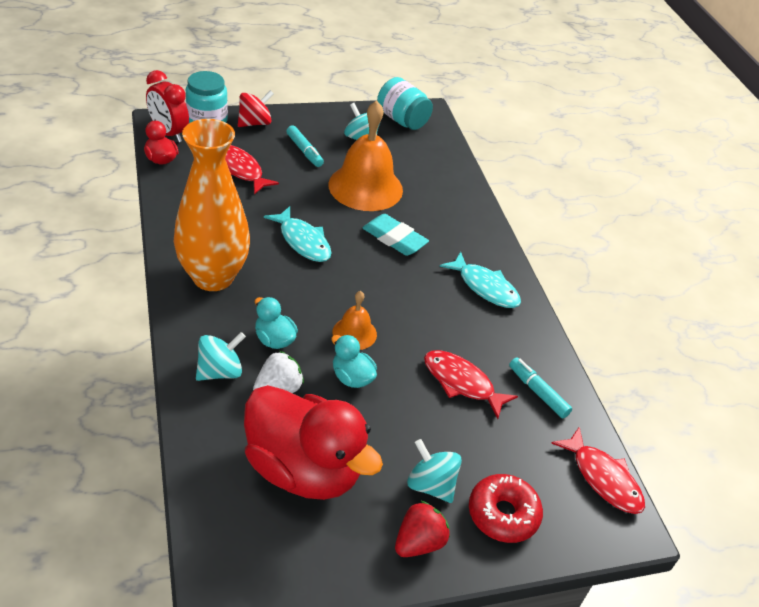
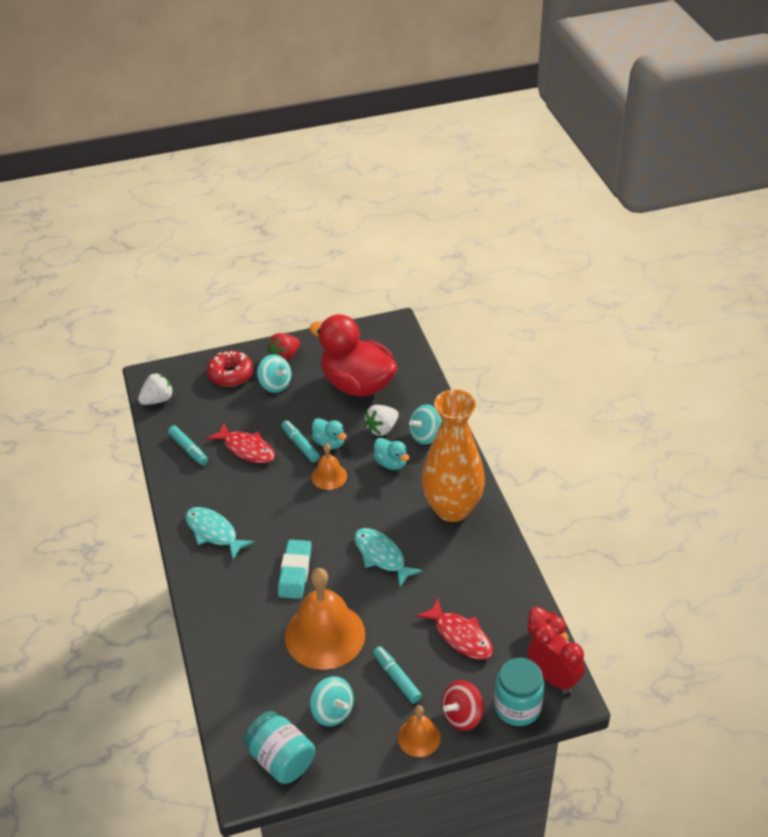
camera: 175 degrees left, 0 degrees up
turquoise eraser [362,214,429,256] -> turquoise eraser turned 60 degrees clockwise [278,540,311,599]
red fish [551,427,645,514] -> white strawberry [138,373,174,405]
none -> turquoise marker [281,420,320,462]
none -> orange bell [398,705,441,757]

